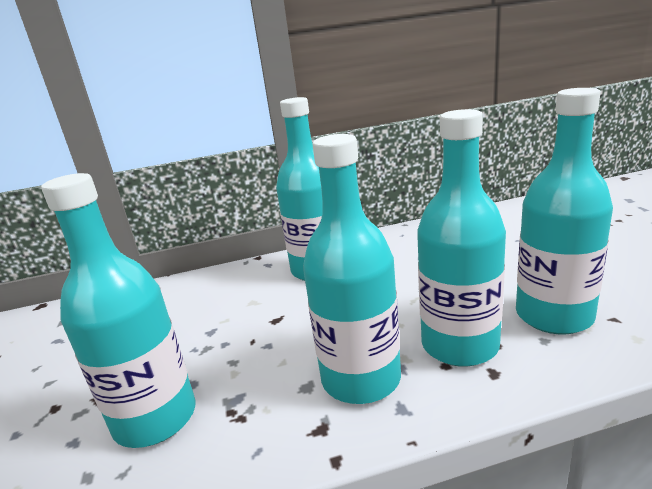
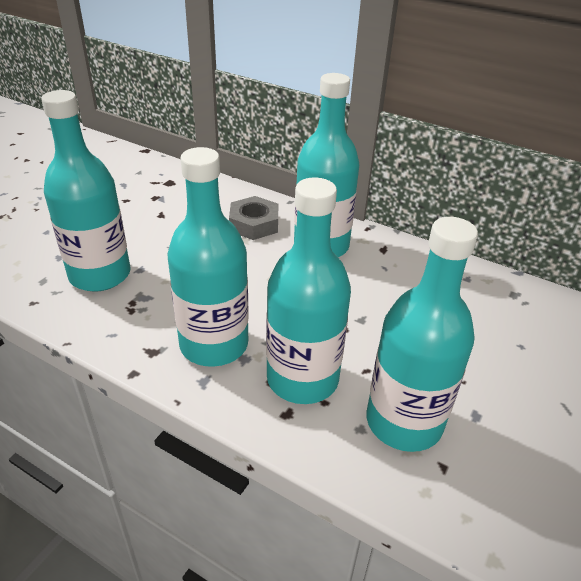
camera: 40 degrees right, 15 degrees up
none -> grey nut [229,196,278,240]

